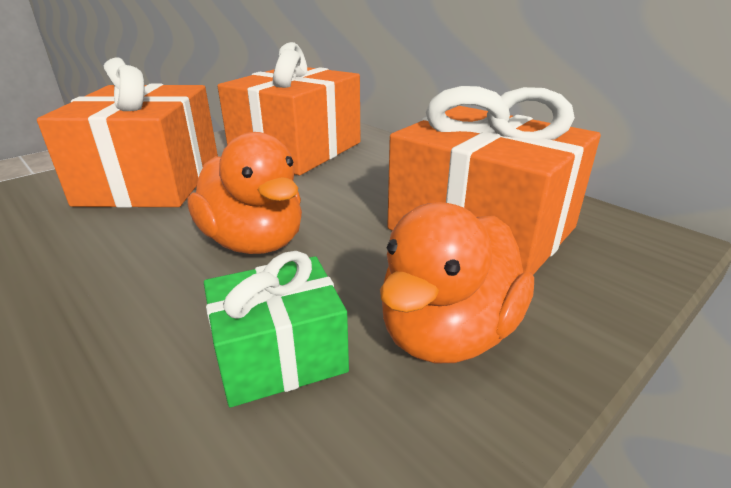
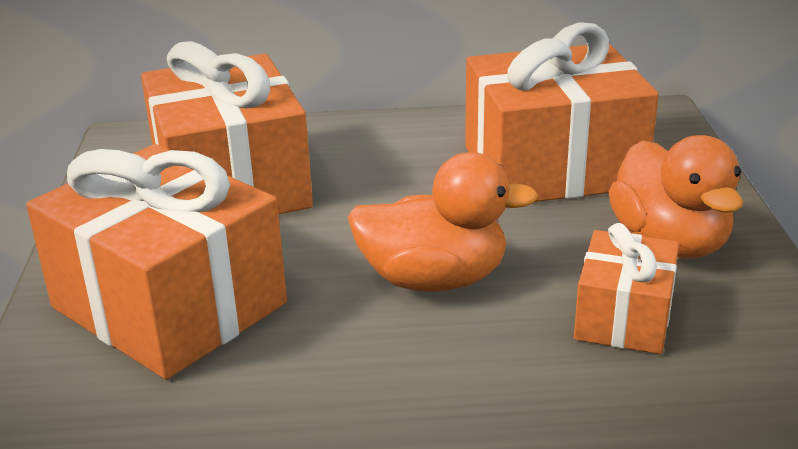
camera: 50 degrees left, 0 degrees up
green gift [204,251,349,407] -> orange gift [574,223,679,354]

